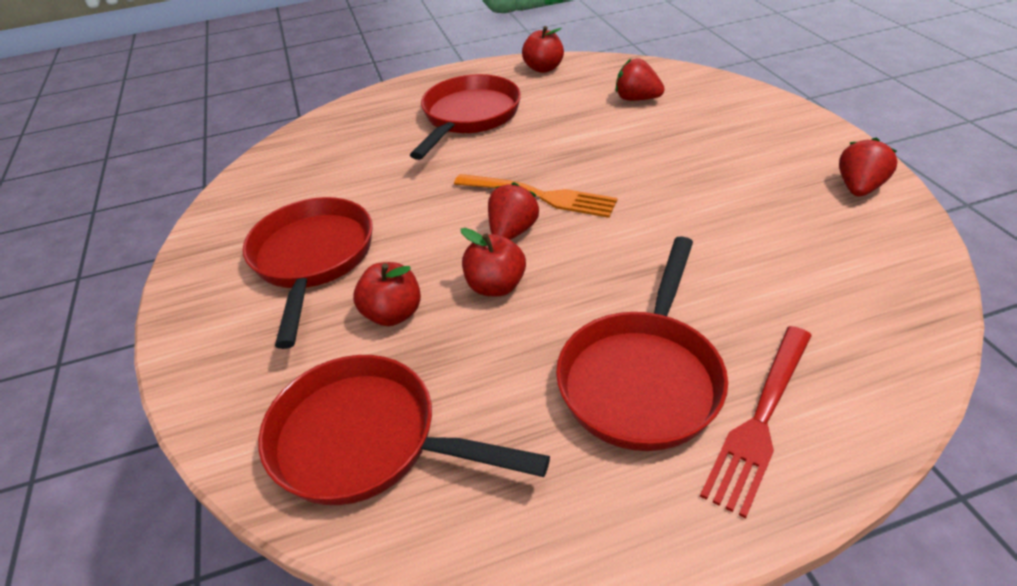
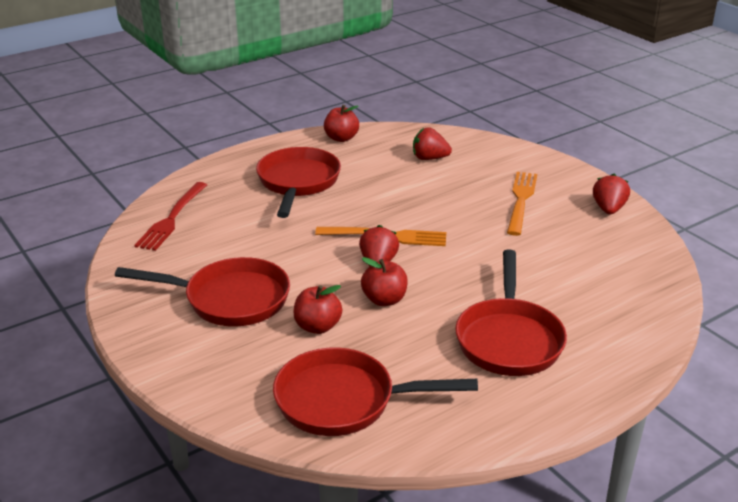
camera: 20 degrees left, 10 degrees down
red pan [243,197,373,349] -> red pan turned 120 degrees clockwise [115,257,290,327]
red fork [700,326,812,518] -> red fork moved to [134,182,207,251]
none -> orange fork [507,172,537,236]

